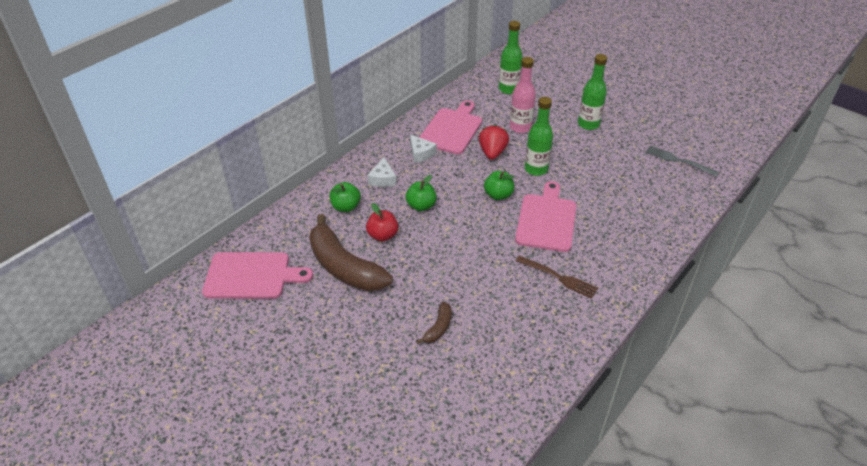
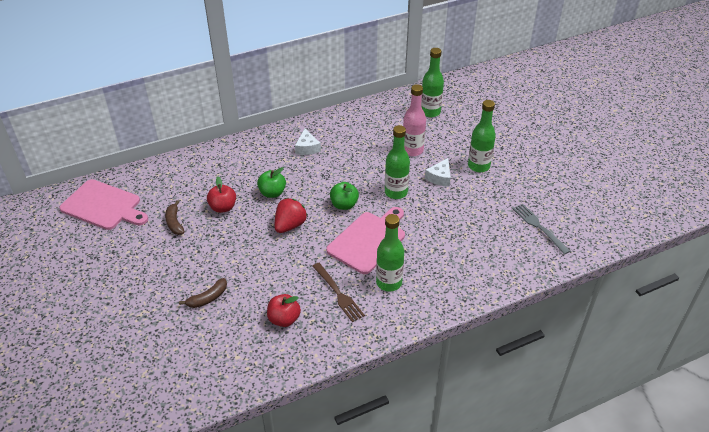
camera: 25 degrees right, 0 degrees up
brown banana [309,214,393,291] -> brown banana [165,200,185,235], size x0.44
green apple [330,182,361,212] -> none
white cheese [367,158,397,187] -> white cheese moved to [425,158,451,187]
pink cutting board [419,100,482,155] -> none
red strawberry [479,125,509,160] -> red strawberry moved to [275,198,307,233]
none -> red apple [267,294,301,327]
none -> green bottle [376,214,404,292]

